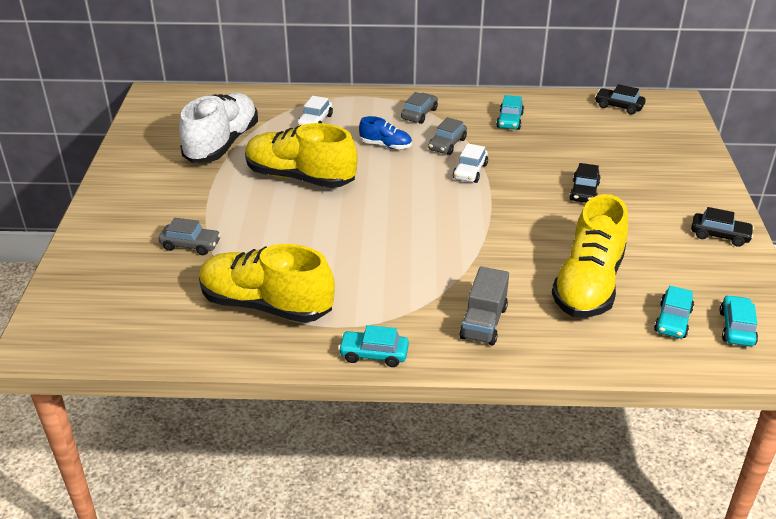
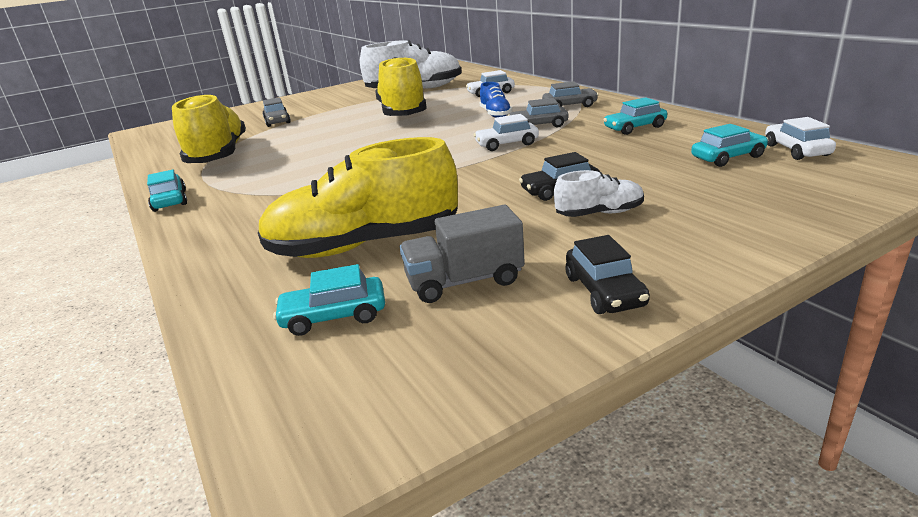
camera: 60 degrees right, 10 degrees down
grey truck [459,266,509,346] -> grey truck moved to [400,205,525,303]
black car [595,84,646,114] -> white car [765,117,836,160]
turquoise car [719,295,758,347] -> turquoise car moved to [691,124,768,167]
none -> white shoe [554,170,644,217]

